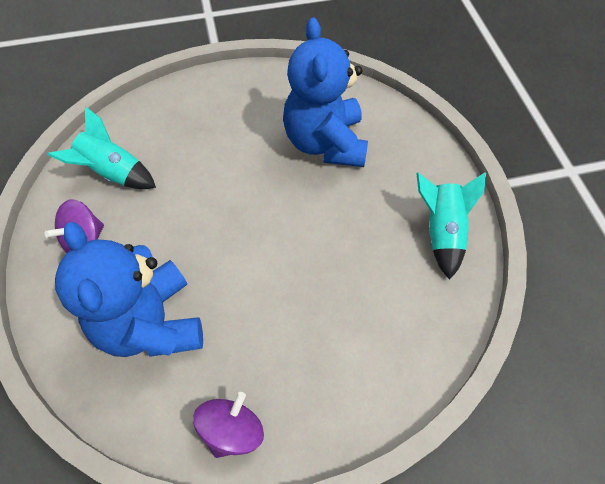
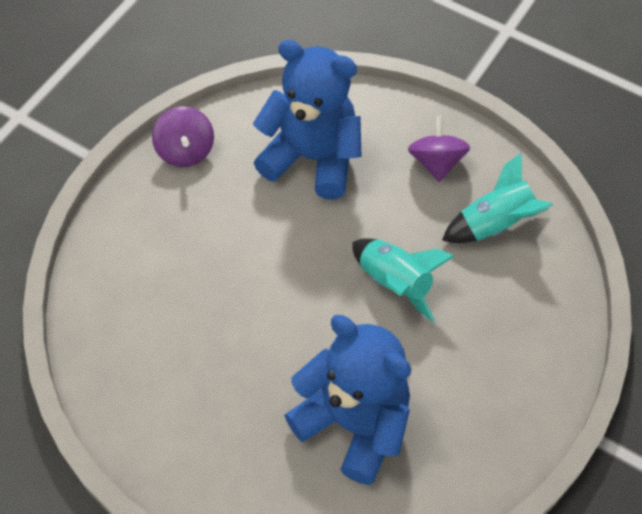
camera: 135 degrees right, 0 degrees up
turquoise rocket [416,172,486,280] -> turquoise rocket moved to [352,238,455,322]

